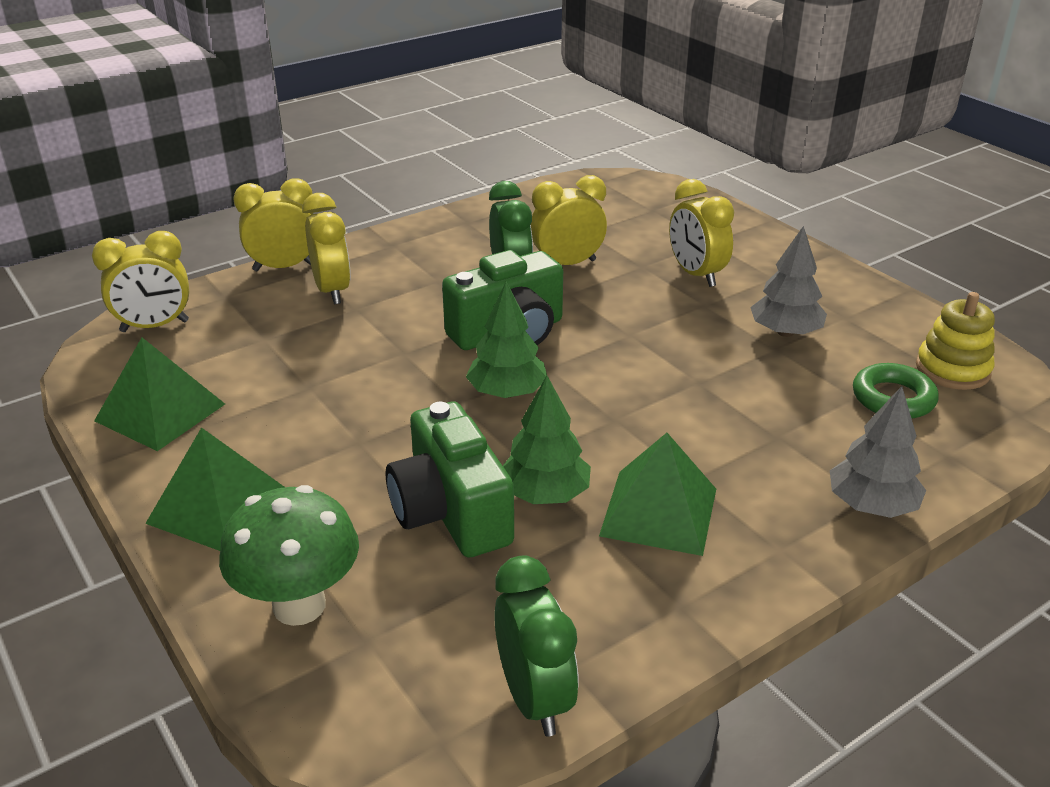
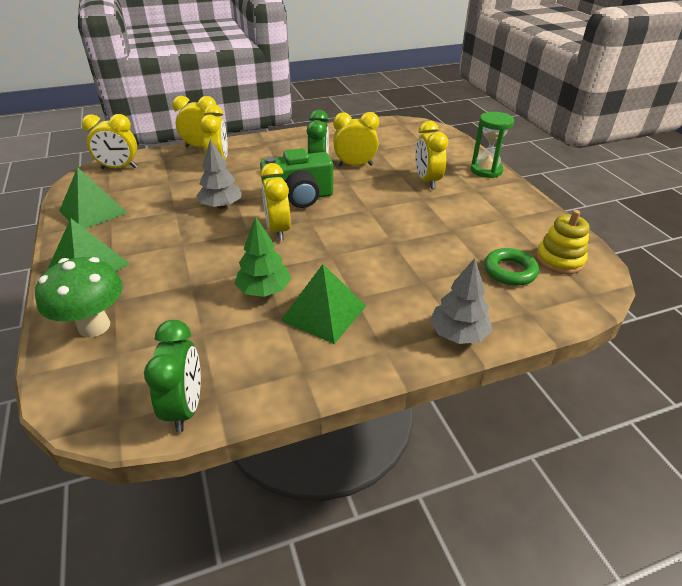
camera: 15 degrees right, 5 degrees up
green camera [385,402,514,558] -> none
green tree [466,282,547,398] -> yellow clock [260,163,291,241]
grey tree [750,226,827,337] -> grey tree moved to [196,139,242,209]
none -> green hourglass [471,112,514,178]

